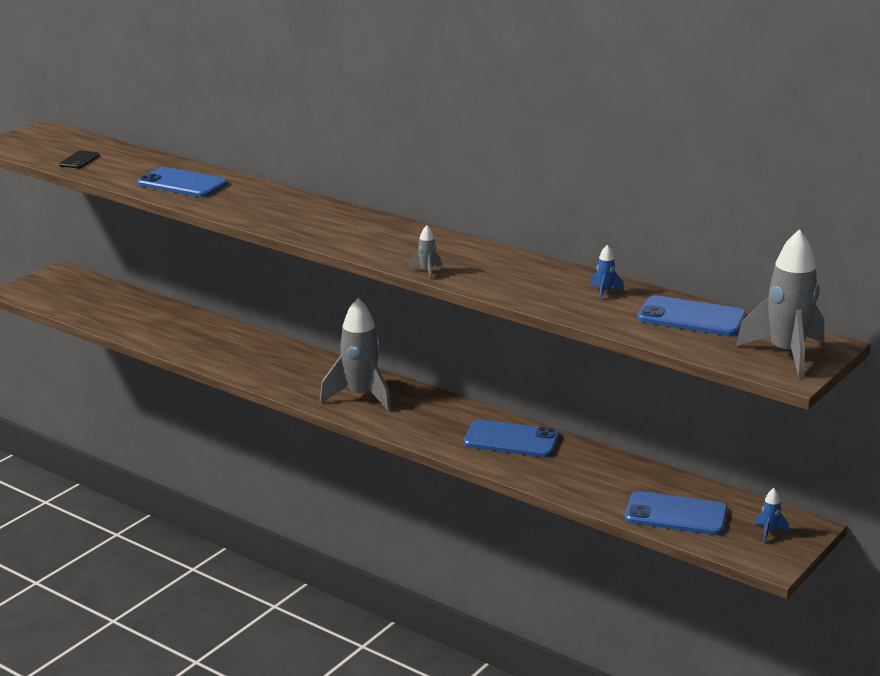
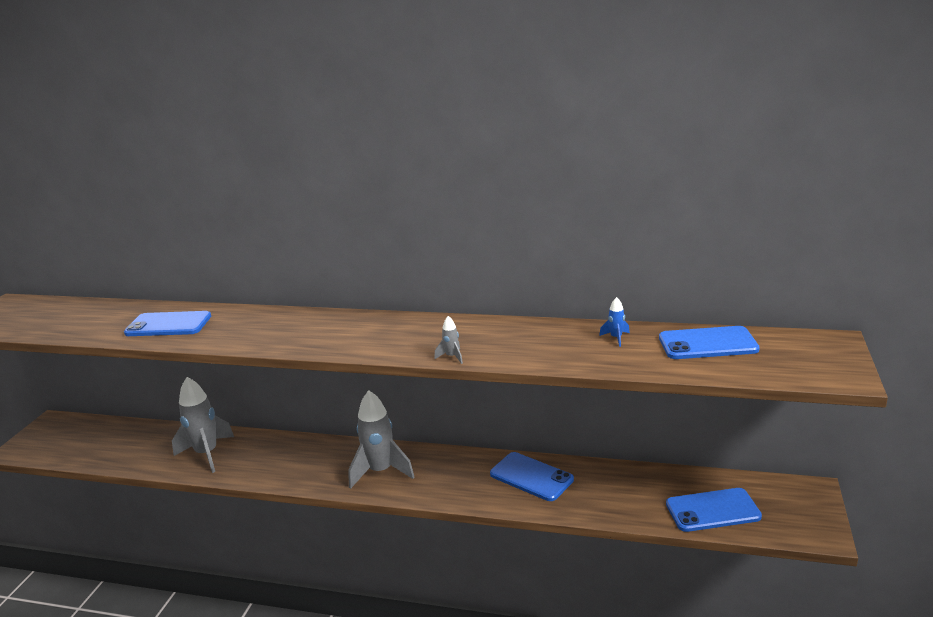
camera: 20 degrees left, 0 degrees up
black phone [59,151,100,168] -> none
blue phone [463,419,559,457] -> blue phone turned 45 degrees clockwise [490,452,574,501]
grey rocket [736,229,824,378] -> grey rocket moved to [172,377,234,473]
blue rocket [755,488,789,543] -> none

